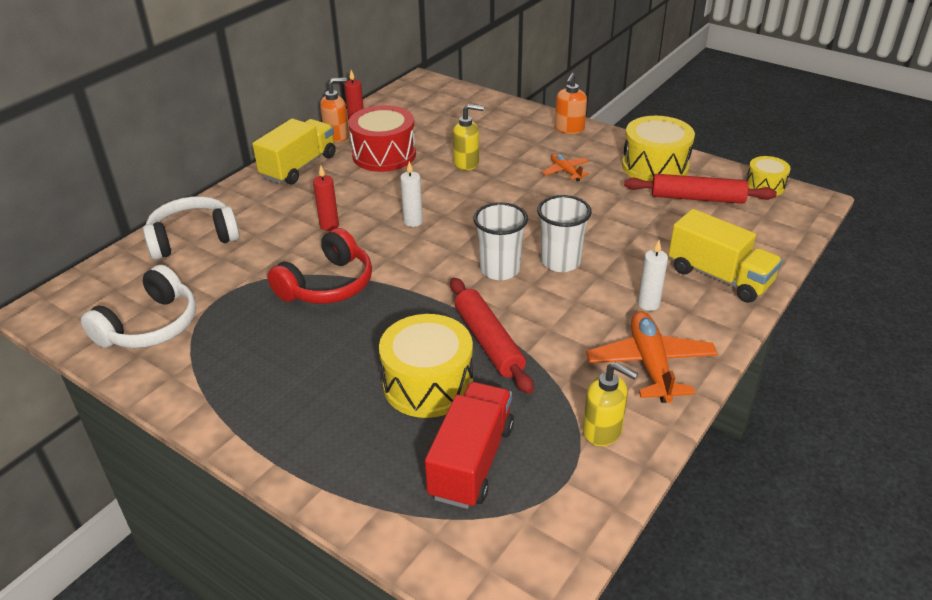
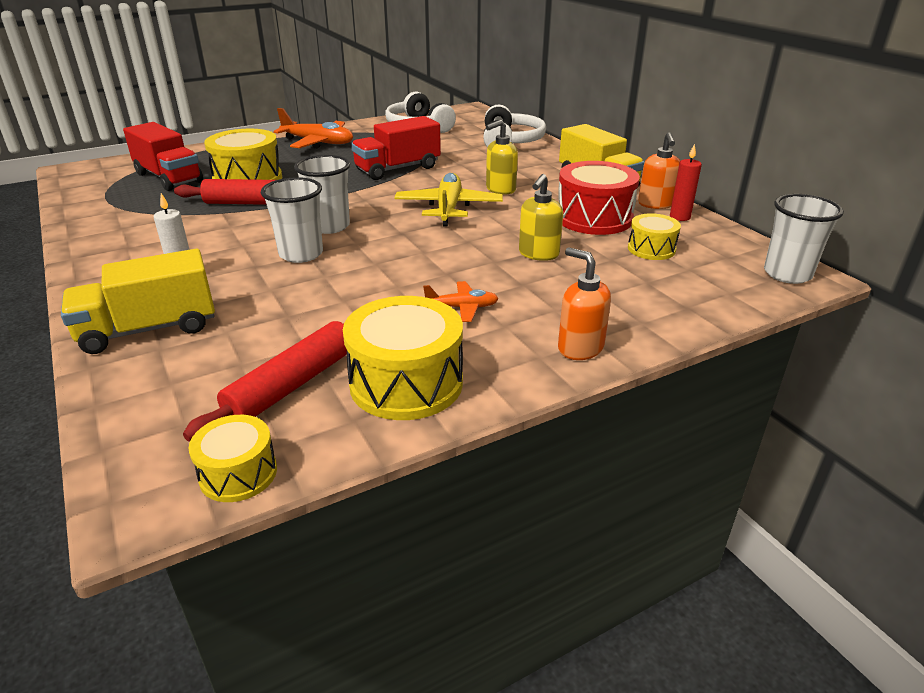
camera: 115 degrees right, 5 degrees down
red headphones [267,228,372,304] -> red truck [351,116,441,180]
red candle [313,165,339,231] -> none
white candle [400,161,423,227] -> yellow plane [394,173,503,227]
yellow soap dispenser [583,362,638,446] -> yellow soap dispenser moved to [486,120,518,195]
orange plane [586,311,718,403] -> orange plane moved to [273,108,353,149]
none -> yellow drum [628,213,681,260]
none -> white cup [764,194,844,284]

